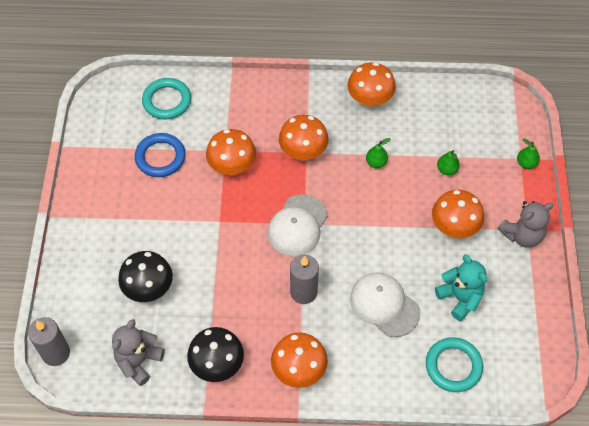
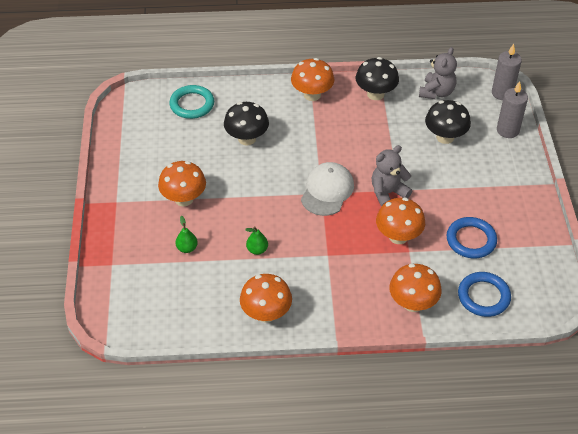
camera: 175 degrees right, 10 degrees down
turquoise ring [142,78,191,120] -> blue ring [458,272,511,317]
orange mushroom [279,115,329,161] -> orange mushroom moved to [389,263,442,312]
grey candle [290,255,319,304] -> grey candle moved to [497,81,528,138]
white cap [350,272,420,337] -> black mushroom [224,102,269,146]
turquoise teddy bear [435,254,487,321] -> none
grey teddy bear [498,201,553,248] -> grey teddy bear moved to [372,145,412,207]
green pear [517,139,540,169] -> none

